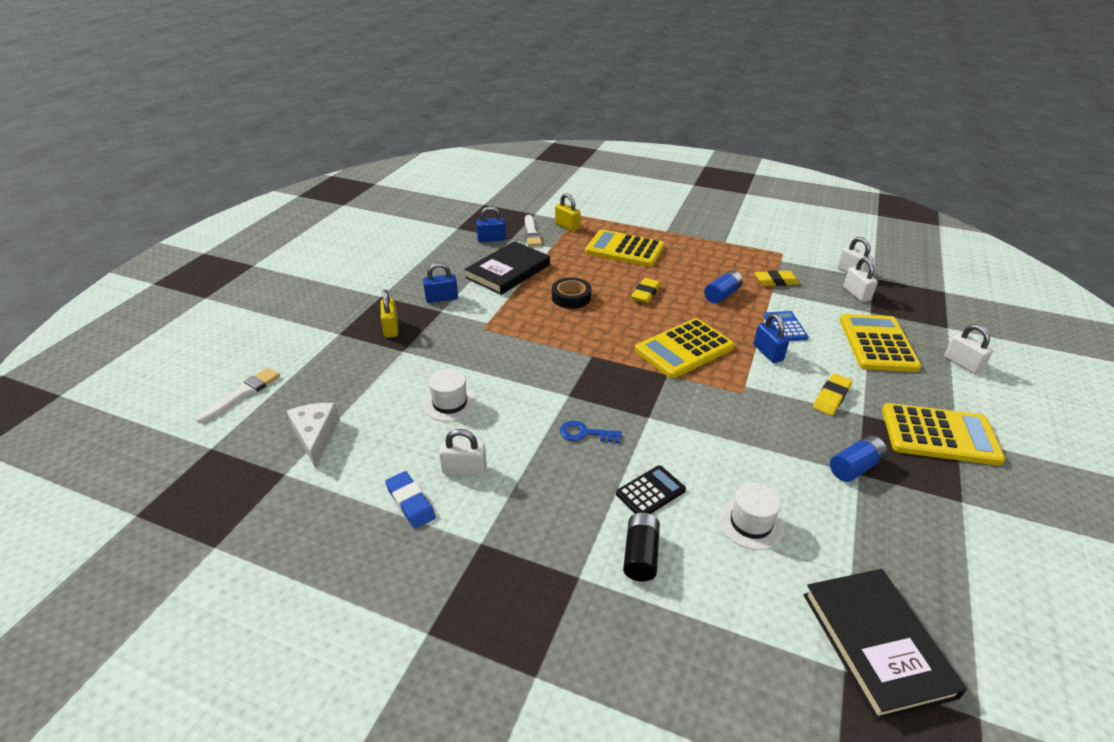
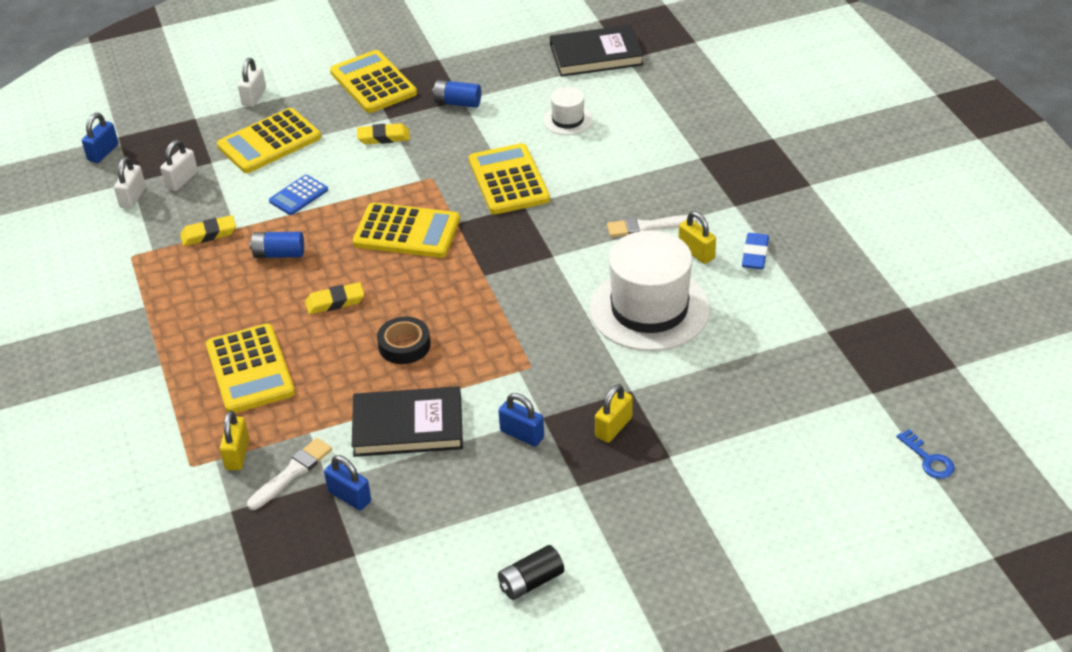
camera: 130 degrees left, 5 degrees up
white brush [196,368,280,423] -> white brush moved to [607,215,698,237]
white cheese [287,403,340,469] -> none
white hat [423,369,477,422] -> white hat [589,230,710,351], size x2.11
white padlock [439,429,487,476] -> yellow padlock [679,211,716,264]
blue key [560,421,622,443] -> blue key moved to [897,429,955,479]
black calculator [616,465,686,514] -> none
black battery [623,513,660,581] -> black battery moved to [498,545,564,600]
yellow eraser [754,270,800,286] -> yellow eraser turned 60 degrees counterclockwise [180,215,236,246]
blue padlock [754,314,789,363] -> blue padlock moved to [82,113,119,163]
black book [803,569,967,721] -> black book turned 45 degrees clockwise [550,25,644,77]
none -> yellow calculator [469,143,550,214]

